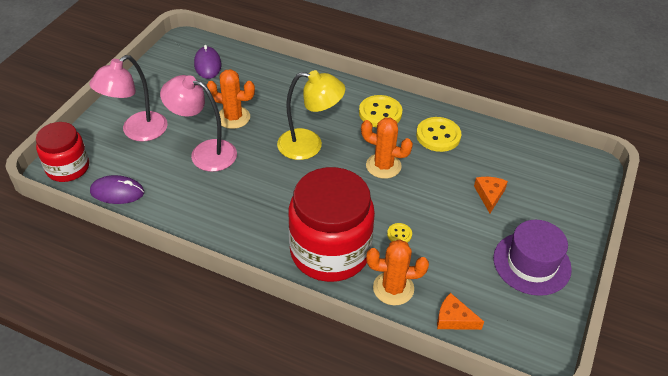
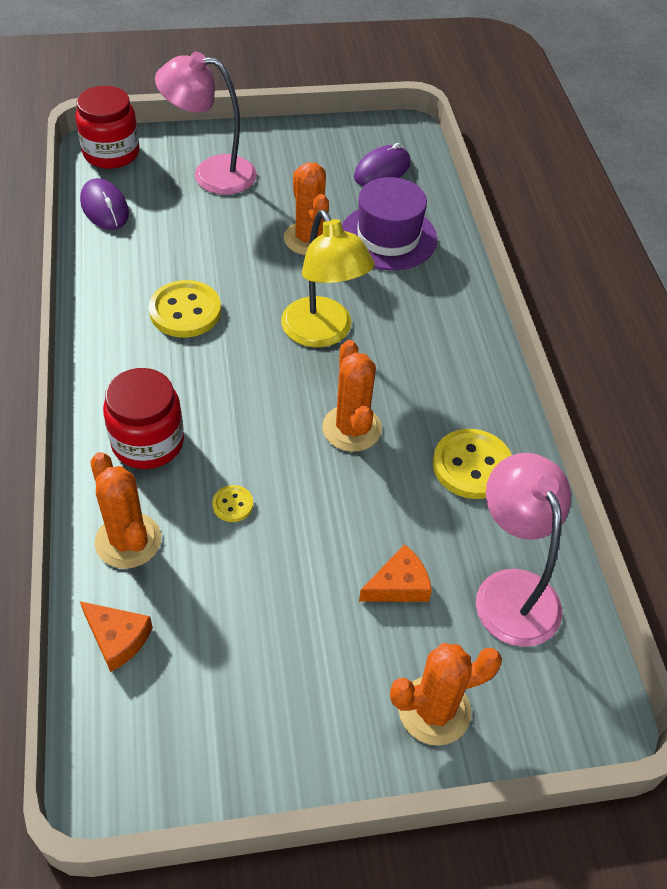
camera: 55 degrees right, 5 degrees up
pink lamp [160,75,237,172] -> pink lamp moved to [476,453,571,647]
red jar [288,167,375,282] -> red jar [103,368,184,469], size x0.58
yellow button [359,95,402,128] -> yellow button moved to [149,280,221,338]
orange cheese [437,293,484,330] -> orange cheese turned 135 degrees clockwise [80,601,153,672]
purple hat [493,220,572,296] -> purple hat moved to [342,177,437,270]
none -> orange cactus [390,643,502,746]

